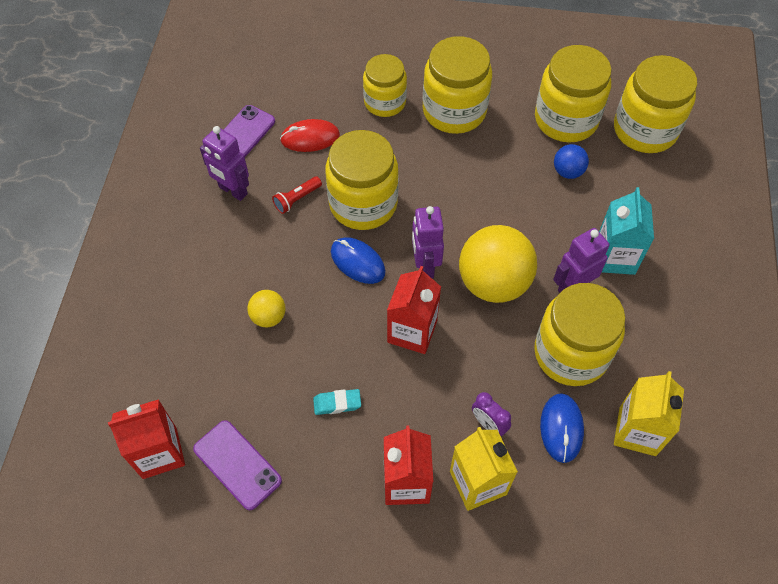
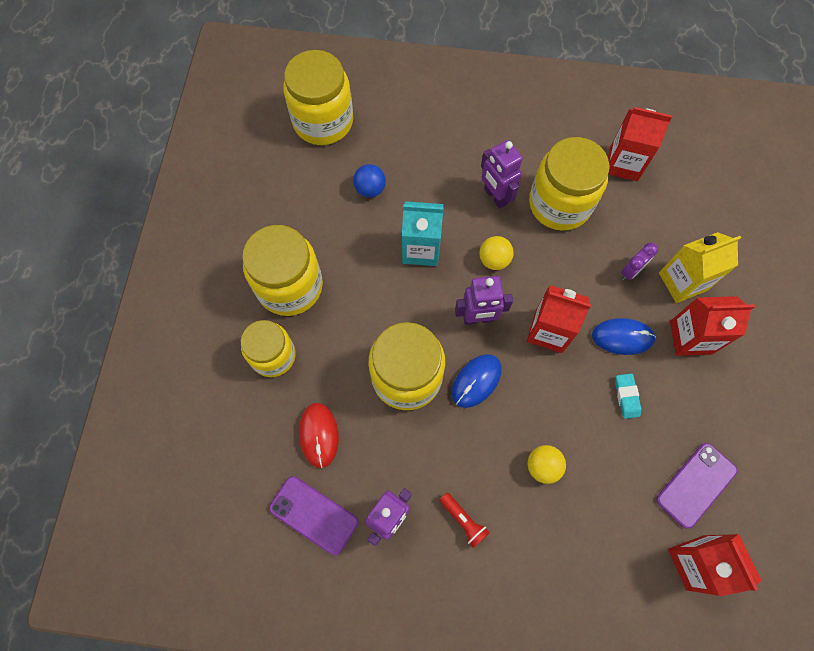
camera: 90 degrees left, 10 degrees up
red flashlight [272,176,322,214] -> red flashlight moved to [439,493,490,548]
yellow ball [459,225,537,303] -> yellow ball [479,236,514,270], size x0.48
yellow jar [535,45,611,142] -> none
blue mouse [540,393,584,463] -> blue mouse moved to [592,318,656,355]
turquoise carton [599,187,654,275] -> turquoise carton moved to [402,201,444,266]
yellow carton [614,371,684,456] -> red carton [608,107,672,181]

